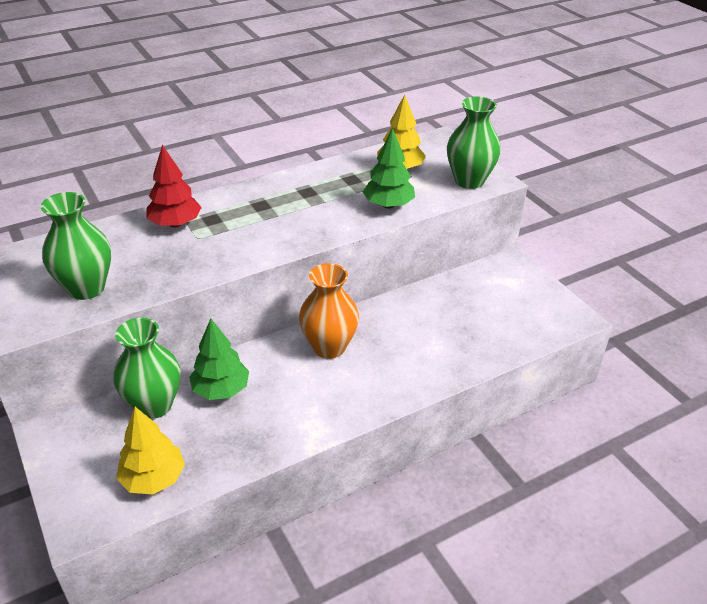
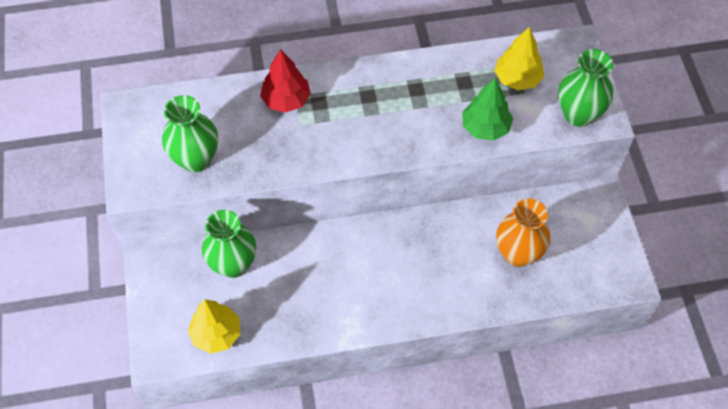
camera: 20 degrees right, 20 degrees up
green tree [189,319,249,400] -> none
orange vase [299,263,359,359] -> orange vase moved to [496,198,550,267]

